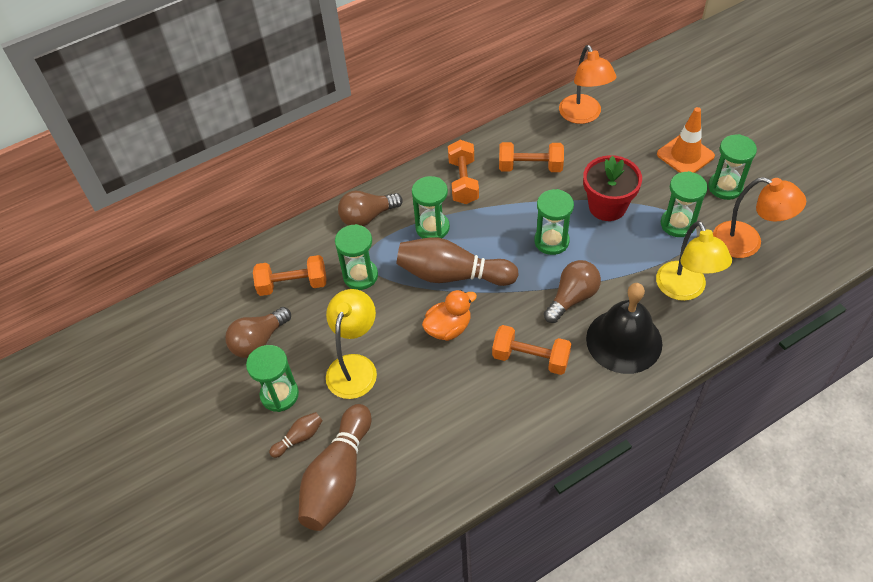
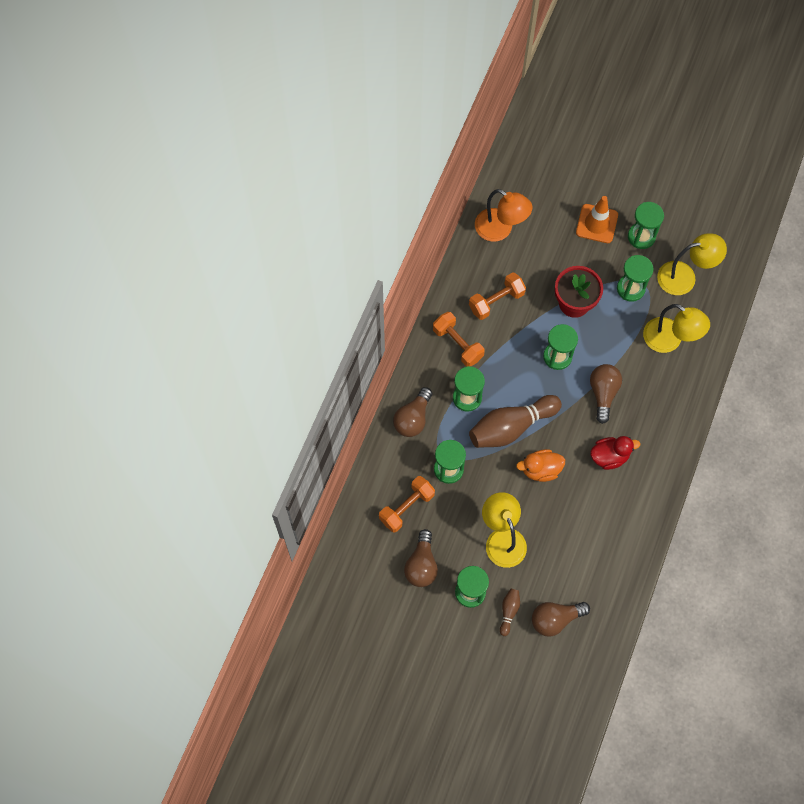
camera: 40 degrees left, 15 degrees up
brown bowling pin [298,404,371,531] -> brown light bulb [532,602,590,637]
orange duck [422,290,477,341] -> orange duck turned 120 degrees counterclockwise [516,449,565,482]
orange dumbbell [492,325,571,375] -> red duck [590,436,640,470]
black bell [586,283,662,374] -> none
orange lamp [713,177,806,258] -> yellow lamp [657,233,727,295]

